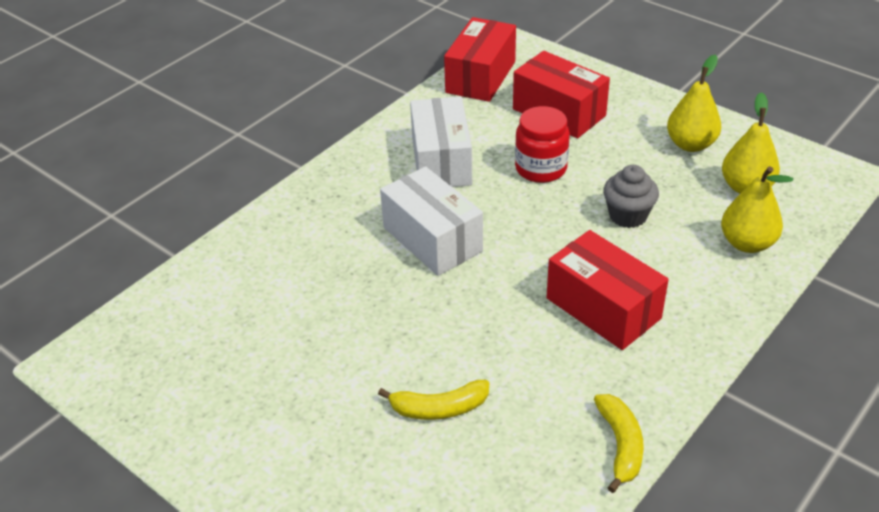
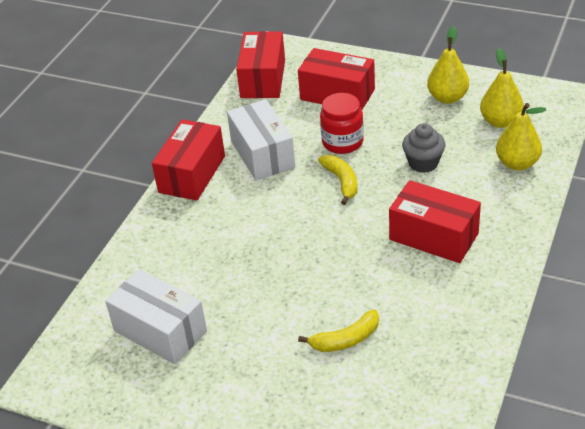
camera: 15 degrees left, 0 degrees up
white box [380,166,483,276] -> white box moved to [105,269,207,364]
yellow banana [594,394,644,493] -> yellow banana moved to [318,155,357,205]
none -> red box [152,119,225,201]

